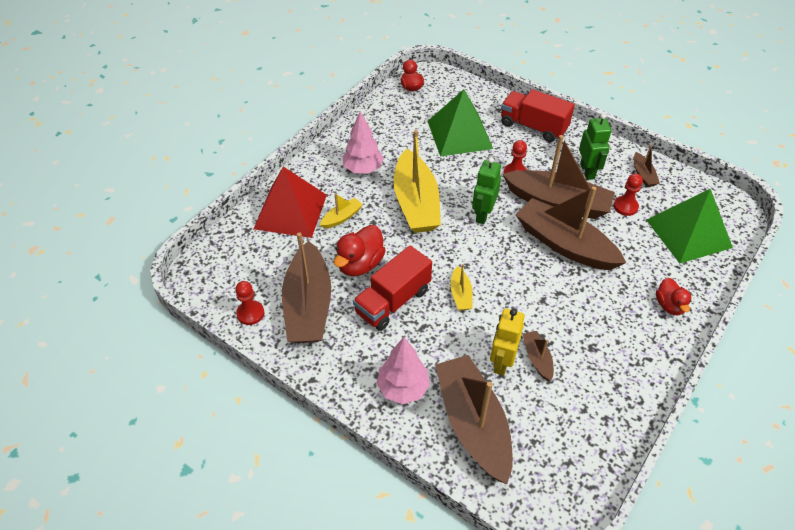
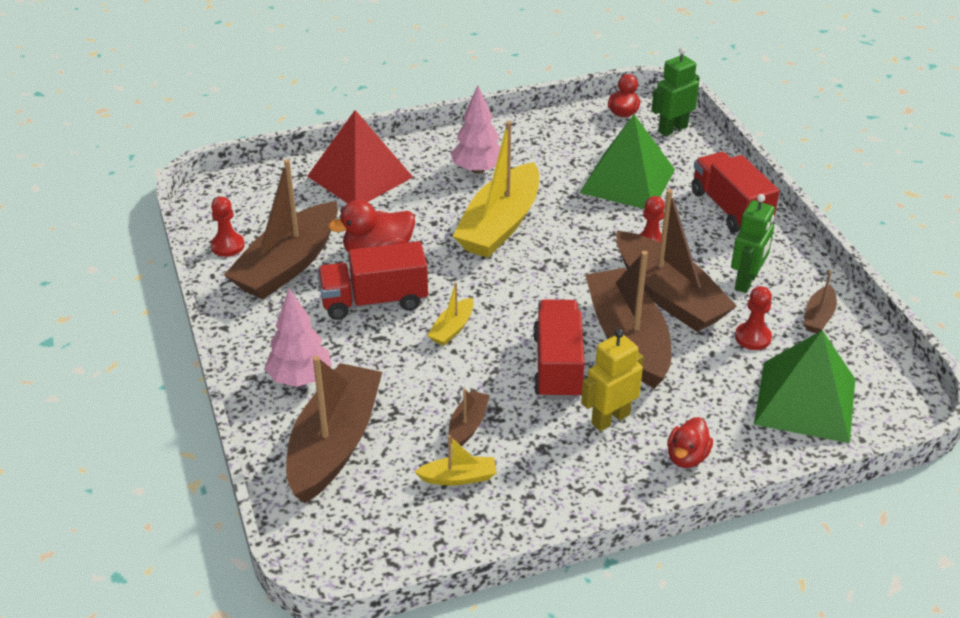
camera: 35 degrees right, 10 degrees down
yellow boat [320,193,363,229] -> yellow boat moved to [415,435,497,485]
green robot [472,157,501,224] -> green robot moved to [651,47,700,136]
yellow robot [490,308,525,376] -> yellow robot moved to [581,329,643,431]
none -> red truck [533,300,585,400]

